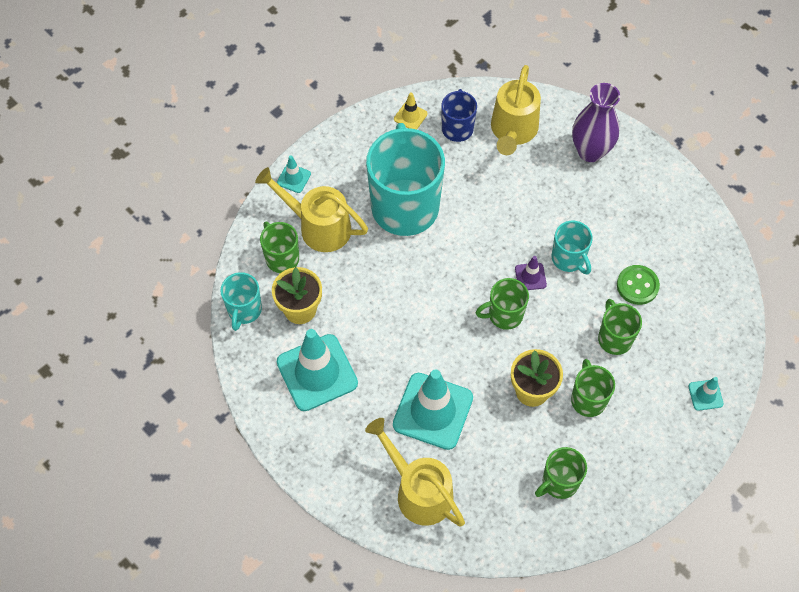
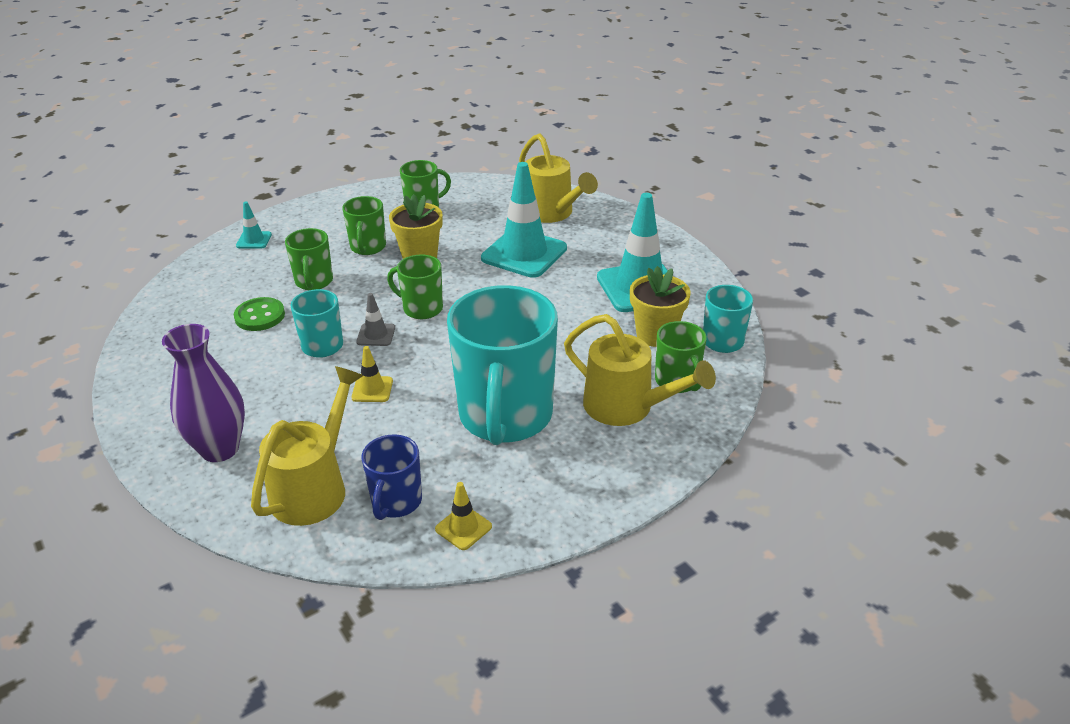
camera: 170 degrees left, 25 degrees down
turquoise traffic cone [277,155,311,193] -> none
green mug [475,278,529,330] -> green mug turned 150 degrees counterclockwise [387,254,443,319]
purple traffic cone [515,256,547,290] -> grey traffic cone [356,293,395,346]
none -> yellow traffic cone [351,346,393,402]

